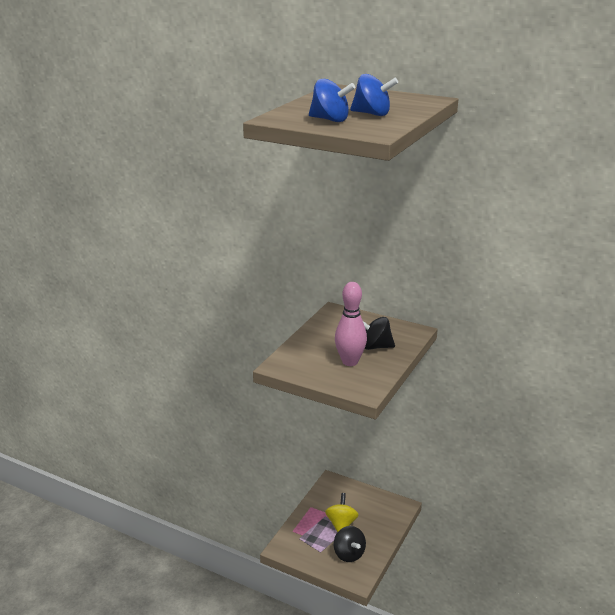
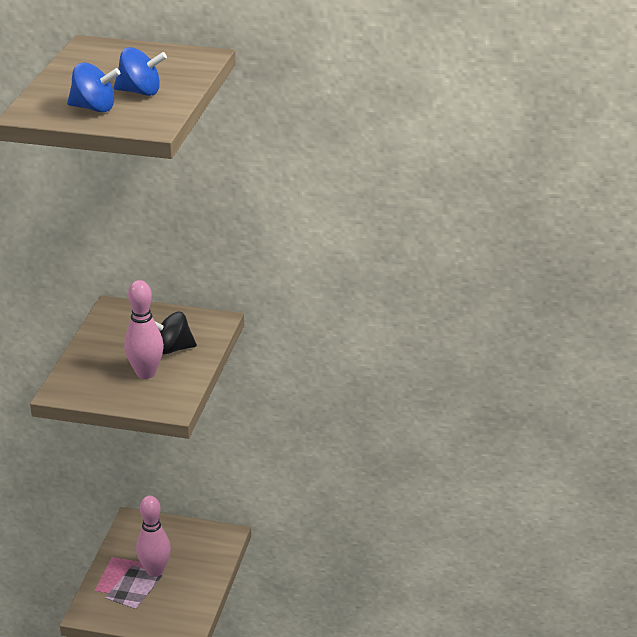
camera: 15 degrees left, 5 degrees up
yellow spinning top [325,493,359,532] -> pink bowling pin [136,496,171,577]
black spinning top [334,526,366,562] -> none

